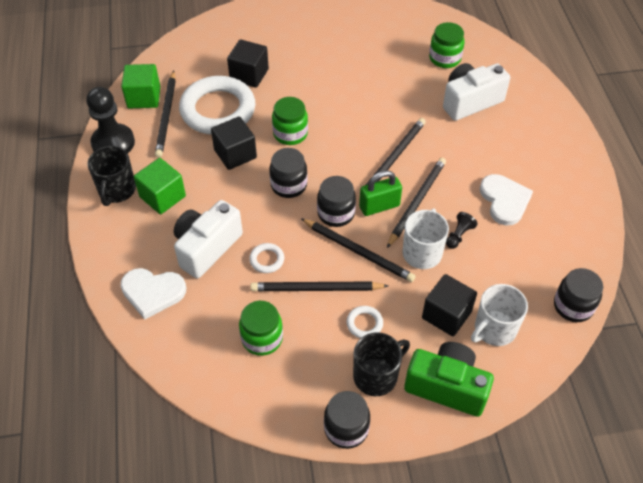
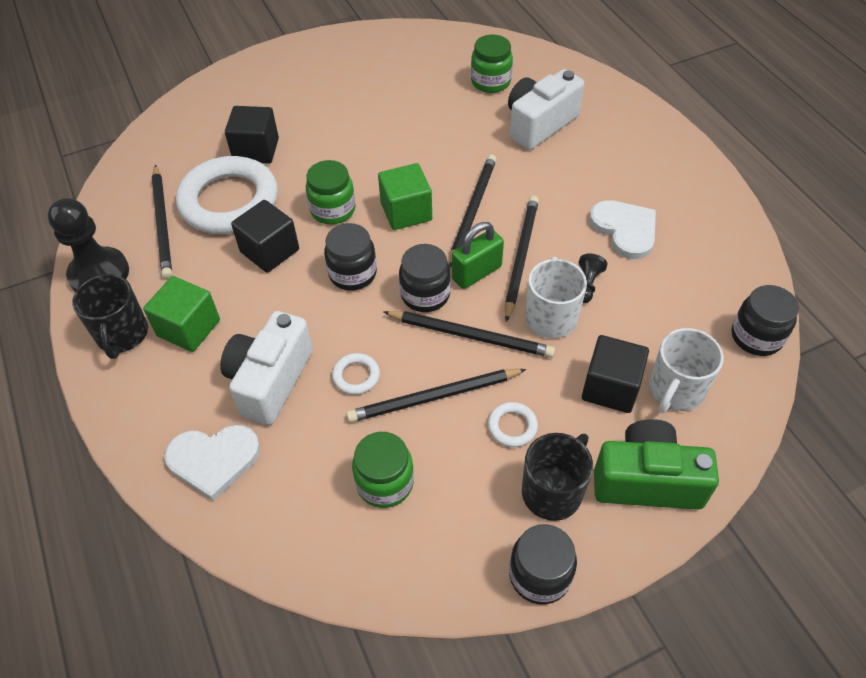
camera: 15 degrees left, 0 degrees up
green cube [121,64,160,108] -> green cube moved to [378,163,432,230]

